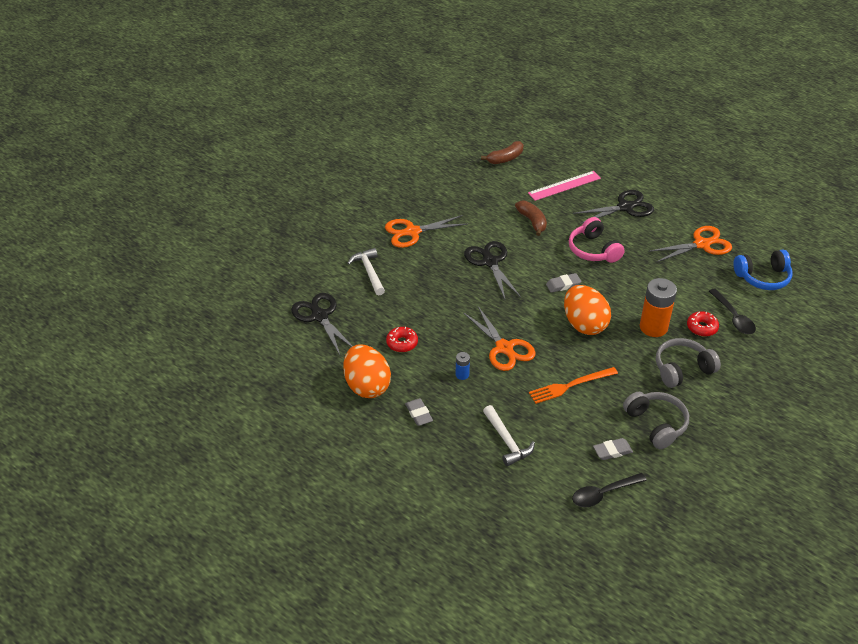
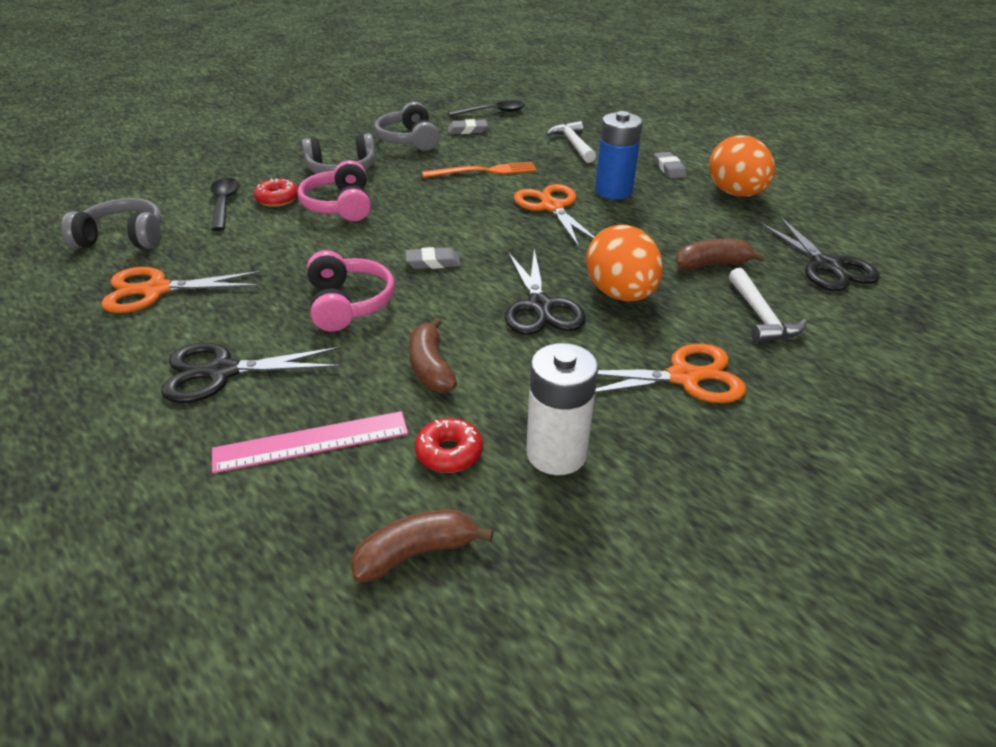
camera: 170 degrees left, 5 degrees down
red donut [386,327,418,352] -> red donut moved to [415,418,483,473]
blue battery [456,352,470,380] -> blue battery [595,111,643,199], size x2.14
orange egg [564,285,611,335] -> orange egg moved to [586,224,663,301]
orange battery [640,278,677,337] -> pink headphones [298,160,371,221]
blue headphones [733,250,793,290] -> grey headphones [61,198,162,249]
none -> white battery [526,343,598,475]
none -> brown banana [675,239,765,270]

